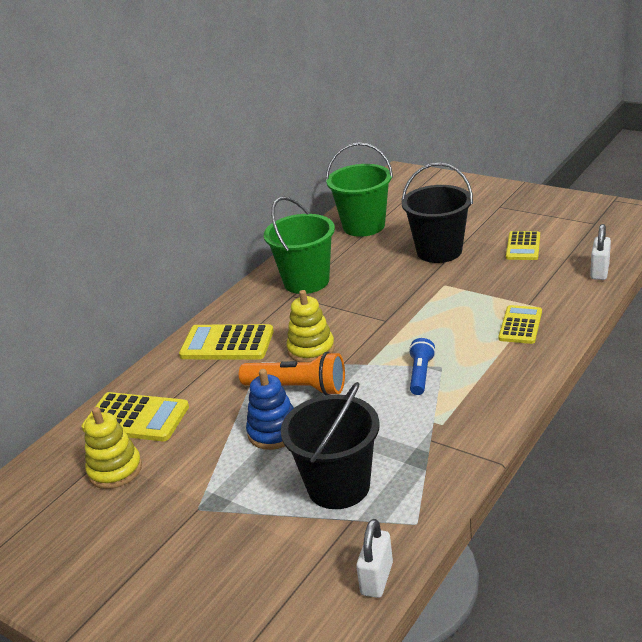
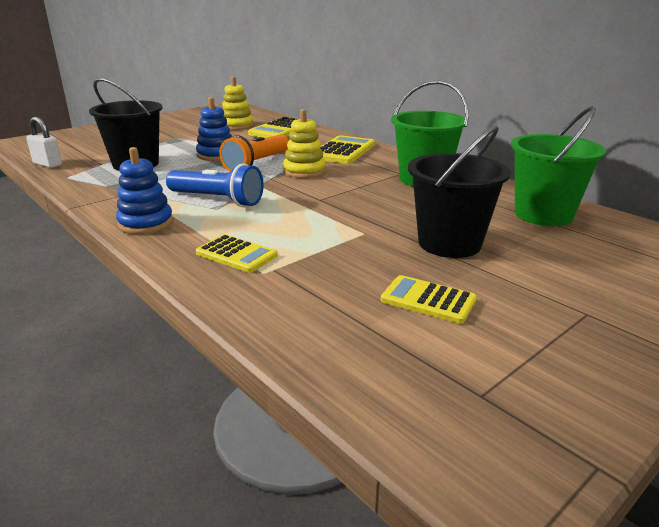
camera: 100 degrees right, 5 degrees down
blue flashlight [409,338,435,395] -> blue flashlight [166,163,264,207], size x1.62
white padlock [590,224,611,280] -> none
none -> blue stacking toy [116,147,173,234]

